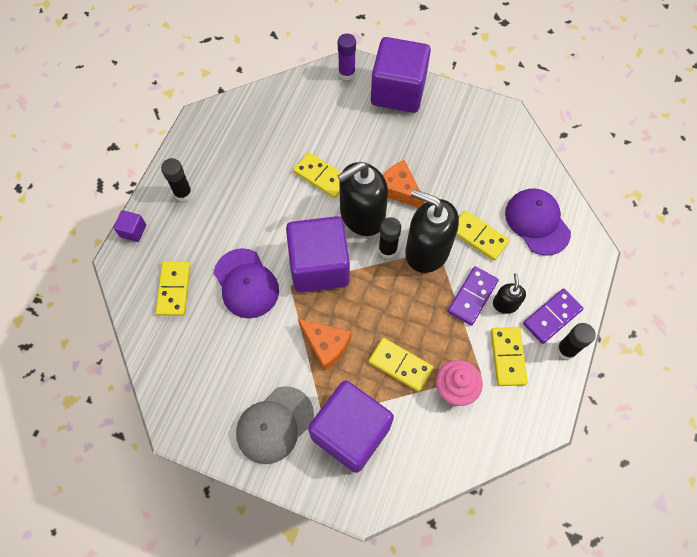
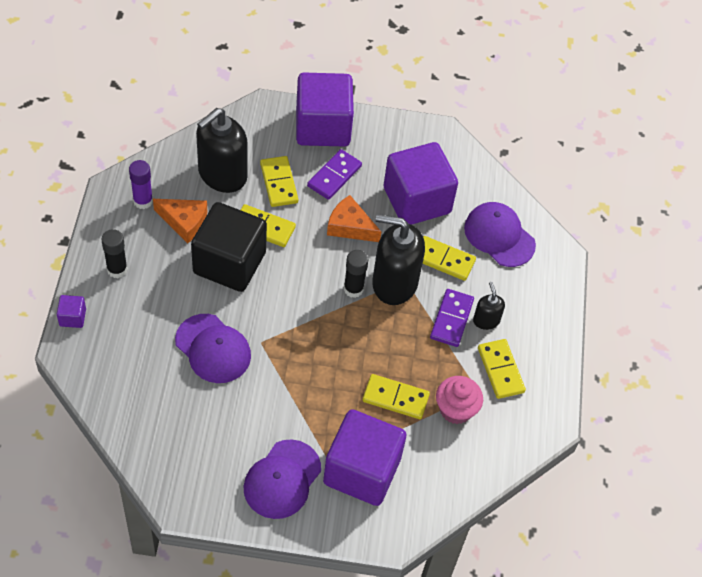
camera: 20 degrees left, 10 degrees down
yellow domino [156,261,191,316] -> yellow domino moved to [260,156,298,207]
grey cap [236,386,314,464] -> purple cap [244,440,321,519]
purple cube [286,216,350,293] -> purple cube moved to [384,142,458,225]
orange cheese [298,319,351,371] -> orange cheese moved to [153,199,207,244]
black soap dispenser [337,162,388,236] -> black soap dispenser moved to [196,108,248,193]
purple glue stick [338,33,356,80] -> purple glue stick moved to [129,160,153,209]
purple domino [523,289,584,344] -> purple domino moved to [307,149,362,200]
black glue stick [556,323,596,360] -> none
none -> black cube [191,202,267,292]

